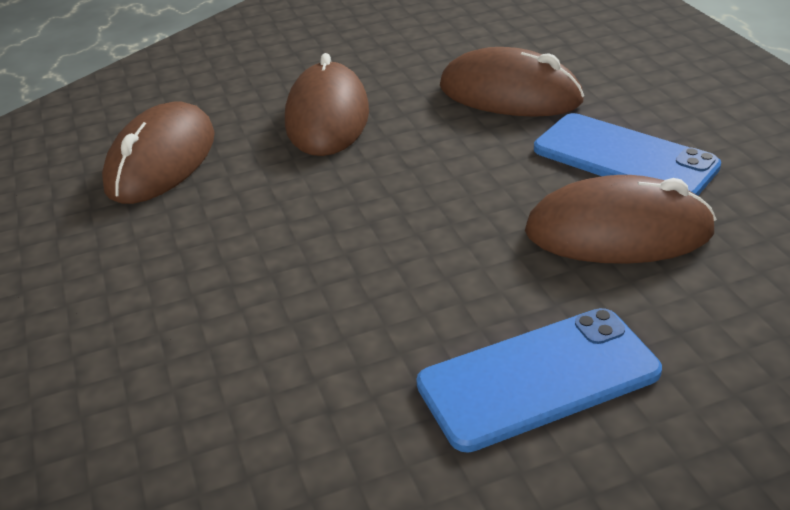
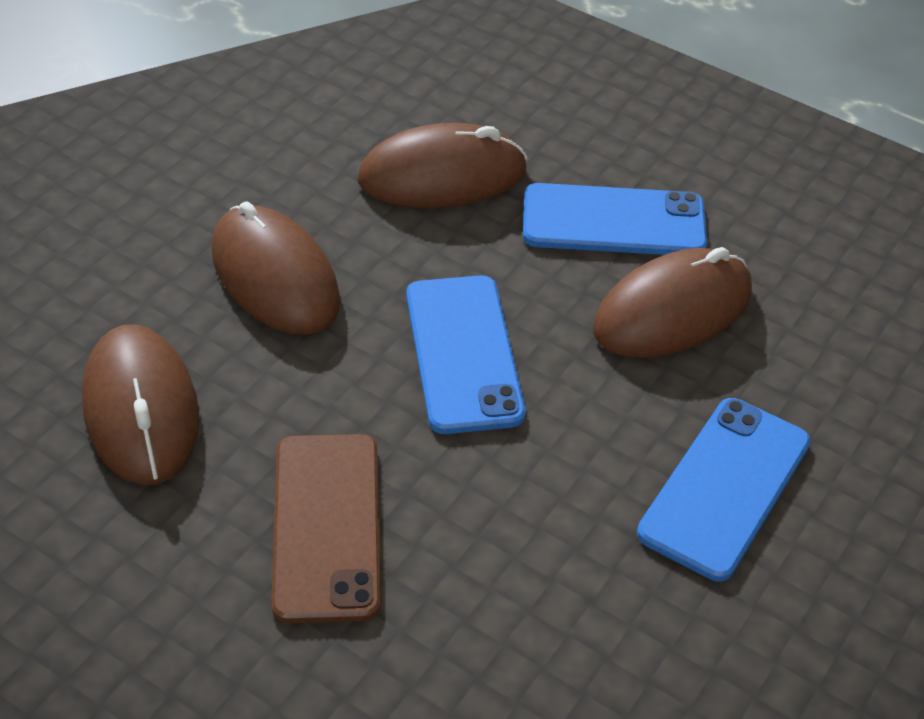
camera: 40 degrees left, 10 degrees up
none -> brown phone [271,434,381,623]
none -> blue phone [407,275,526,434]

